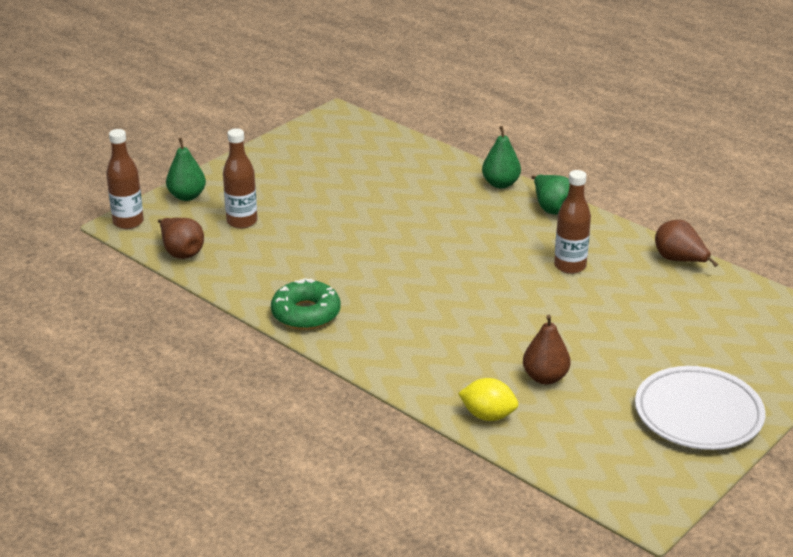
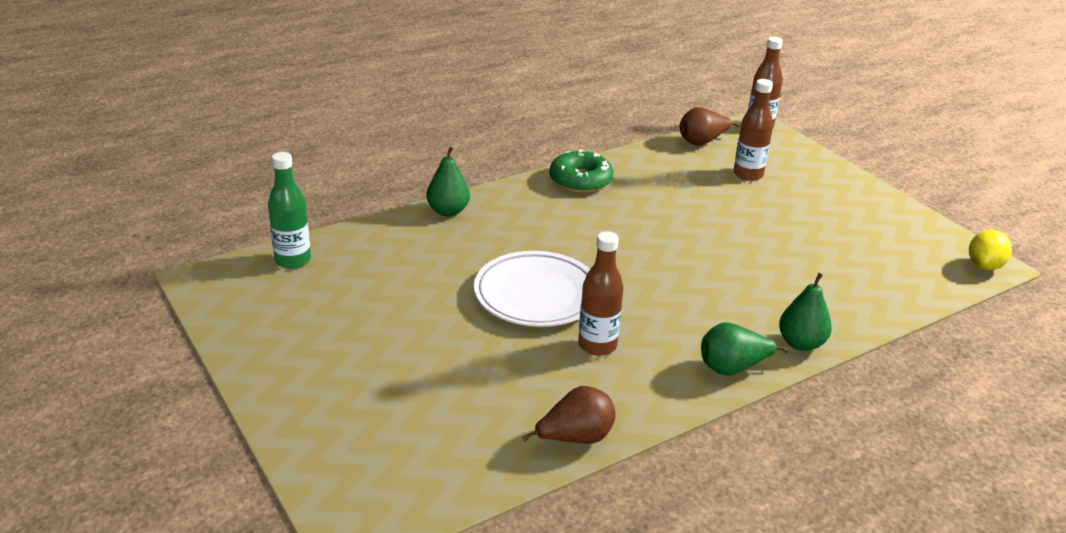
camera: 105 degrees right, 0 degrees up
green pear [166,138,206,201] -> green pear moved to [426,146,470,216]
yellow lemon [458,378,518,421] -> yellow lemon moved to [969,230,1012,270]
brown pear [523,315,570,385] -> none
white plate [635,366,765,450] -> white plate moved to [474,251,590,327]
none -> green bottle [268,152,311,269]

